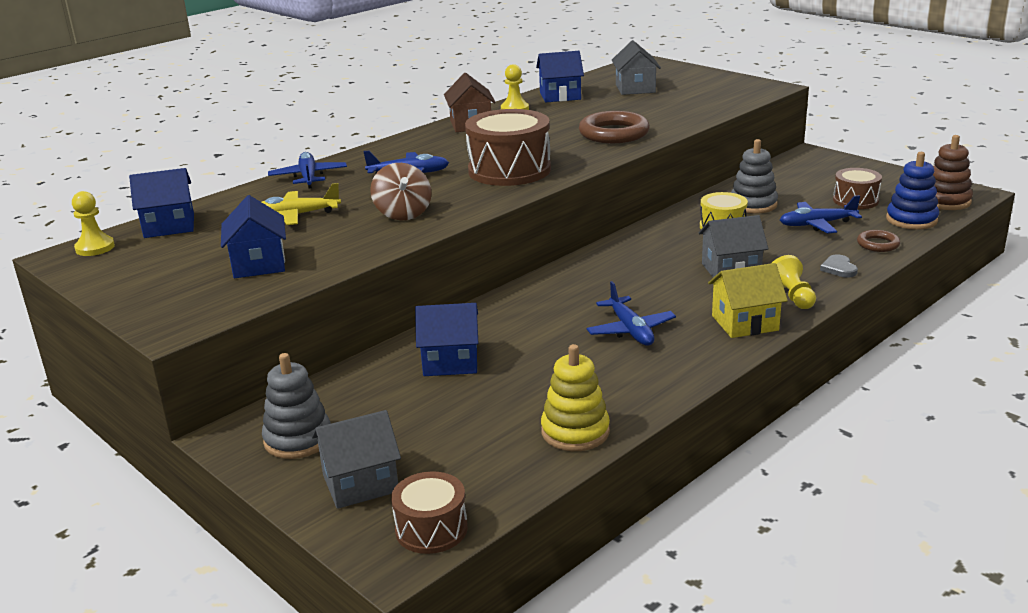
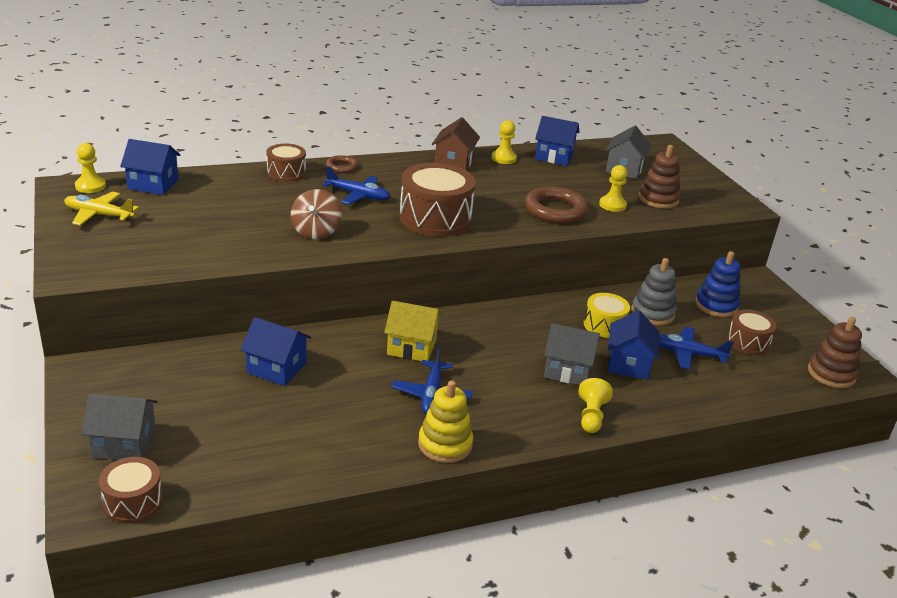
camera: 20 degrees right, 5 degrees up
blue house [221,195,286,278] -> blue house moved to [608,310,659,380]
yellow plane [262,183,341,225] -> yellow plane moved to [64,192,139,226]
grey stacking toy [262,353,330,459] -> none
blue plane [268,152,347,188] -> brown drum [266,144,306,182]
yellow stacking toy [541,344,610,451] -> yellow stacking toy moved to [418,380,473,463]
yellow house [708,263,788,338] -> yellow house moved to [384,301,442,361]
grey heart [820,255,858,278] -> none
brown ring [857,230,900,252] -> brown ring moved to [326,155,358,173]
blue stacking toy [886,152,939,230] -> blue stacking toy moved to [695,251,741,317]
none -> yellow pawn [599,165,627,212]
none -> brown stacking toy [639,145,680,209]

